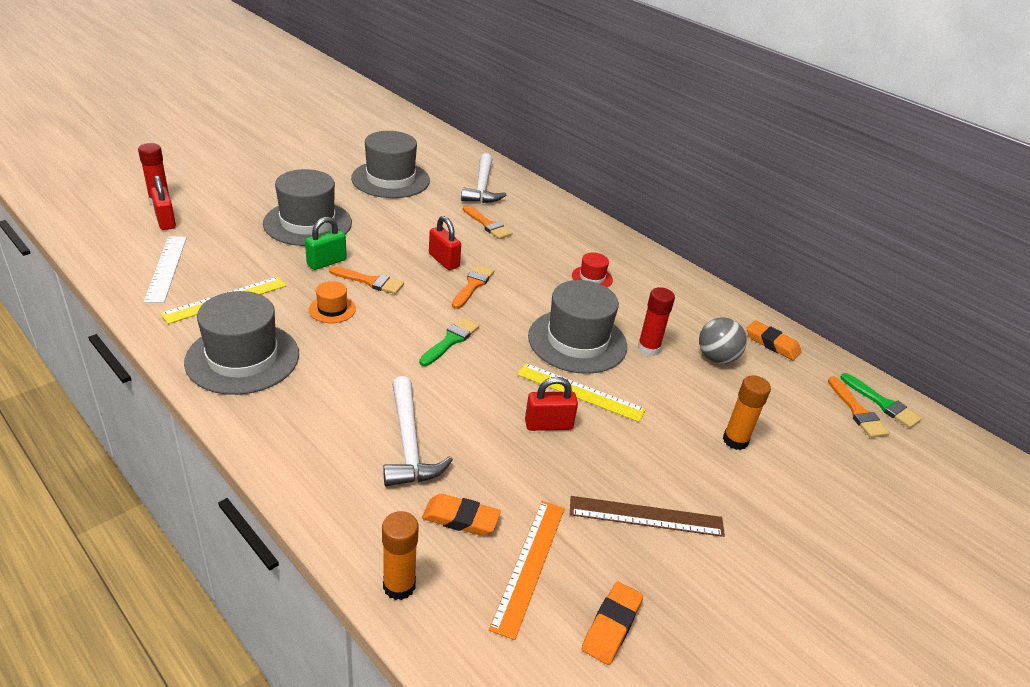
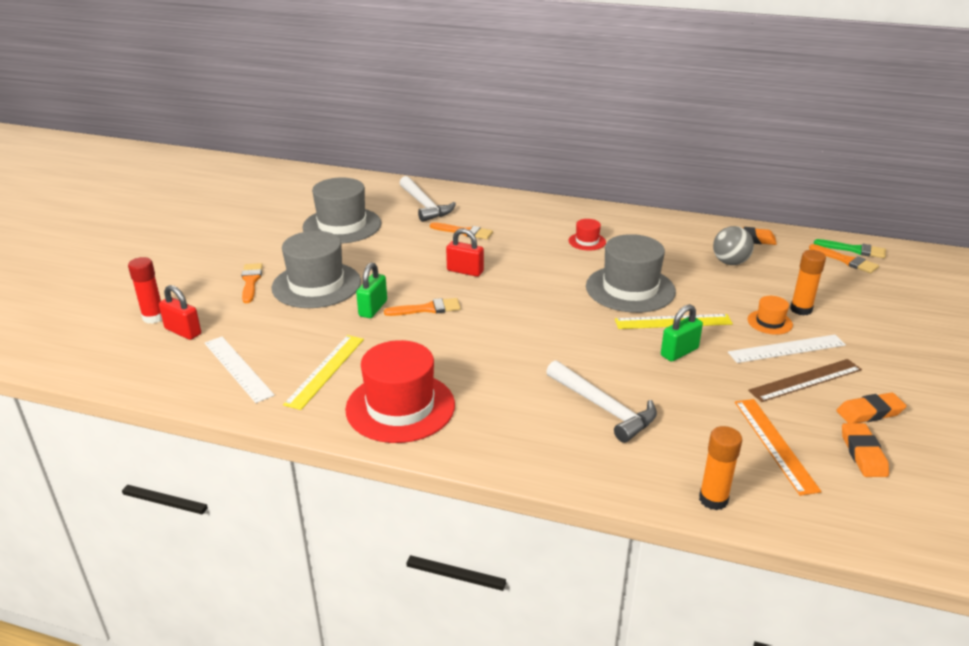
camera: 25 degrees left, 5 degrees down
grey hat [184,291,299,395] -> red hat [345,340,455,443]
orange hat [309,281,356,323] -> orange hat moved to [747,296,793,335]
green brush [419,318,479,366] -> none
orange eraser [422,494,501,536] -> orange eraser moved to [836,393,907,423]
orange brush [452,265,494,309] -> orange brush moved to [242,263,263,303]
red padlock [525,377,578,431] -> green padlock [661,304,703,362]
red glue stick [637,287,675,356] -> none
none -> white ruler [728,335,846,363]

